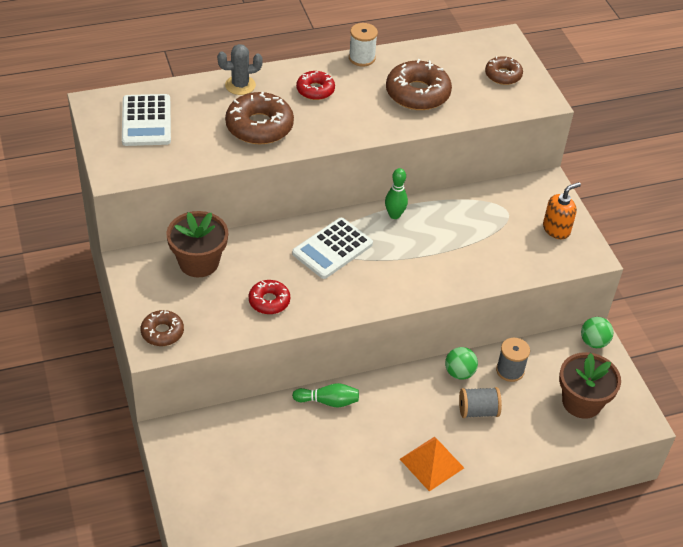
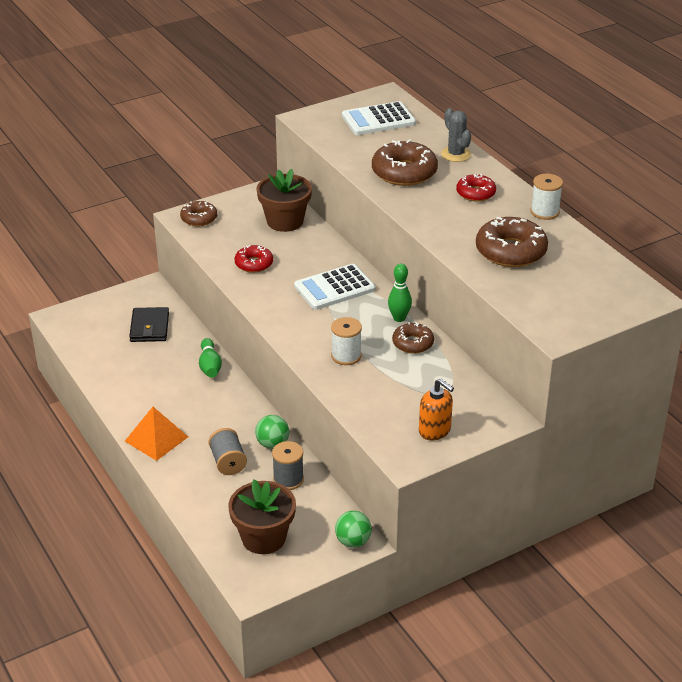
camera: 80 degrees right, 10 degrees down
white calculator [292,218,373,279] -> white calculator turned 60 degrees counterclockwise [294,264,375,310]
brown donut [485,56,523,85] -> brown donut moved to [392,322,434,354]
none -> black wallet [129,307,169,342]
none -> white spool [331,317,362,365]

